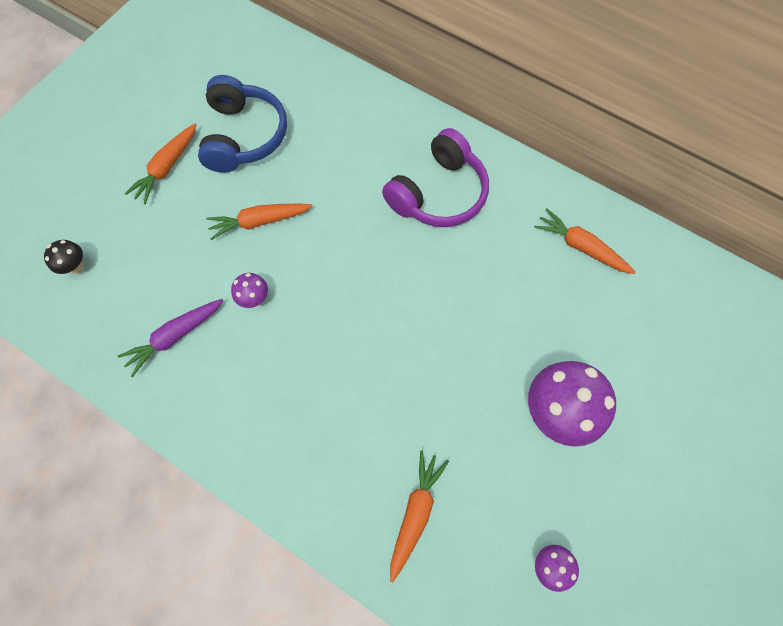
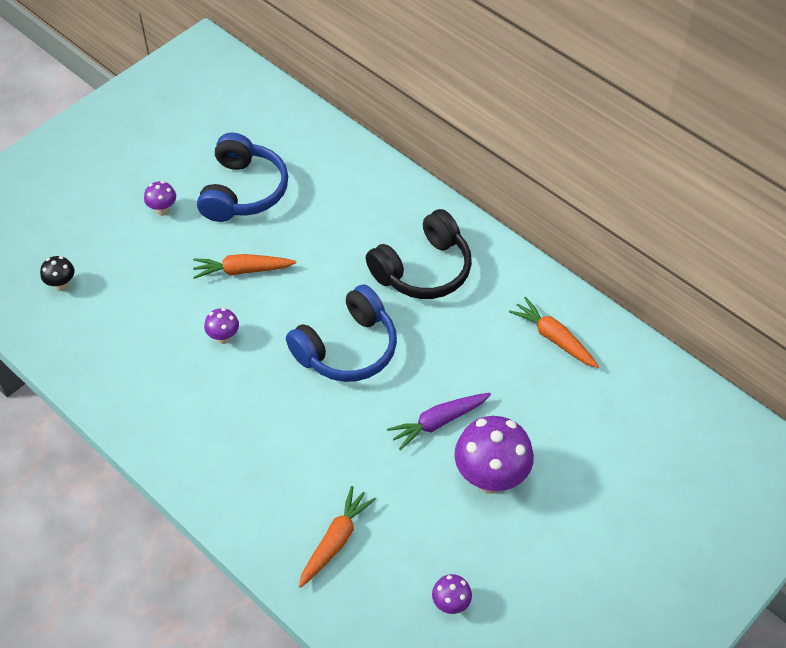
camera: 10 degrees right, 15 degrees down
purple carrot [118,299,224,377] -> purple carrot moved to [387,393,491,450]
orange carrot [125,123,197,204] -> purple mushroom [144,181,176,216]
purple headphones [382,128,489,227] -> black headphones [366,209,472,299]
none -> blue headphones [286,284,397,382]

